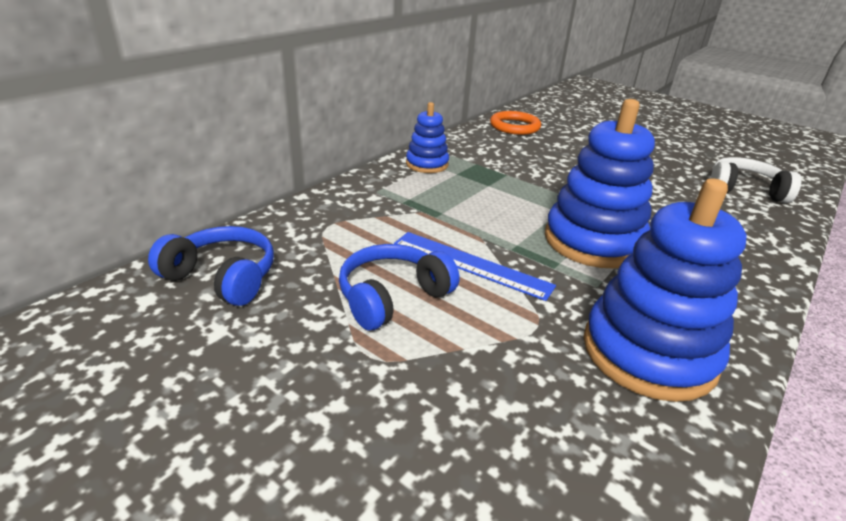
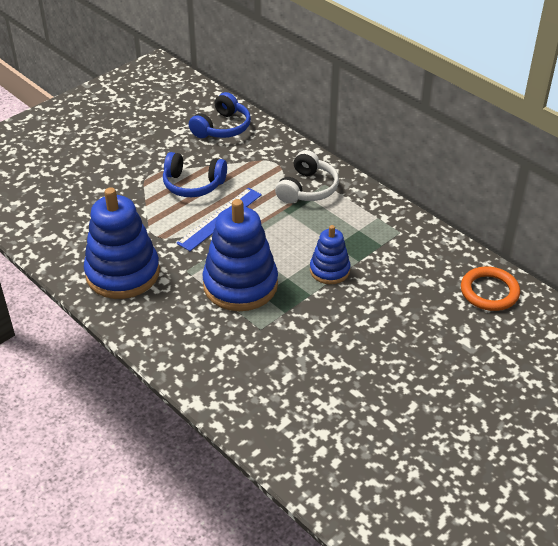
camera: 100 degrees right, 10 degrees up
blue headphones [339,244,460,330] -> blue headphones turned 135 degrees clockwise [163,152,227,197]
blue stacking toy [406,102,449,173] -> blue stacking toy moved to [310,225,350,284]
white headphones [711,157,802,203] -> white headphones moved to [275,150,339,204]

